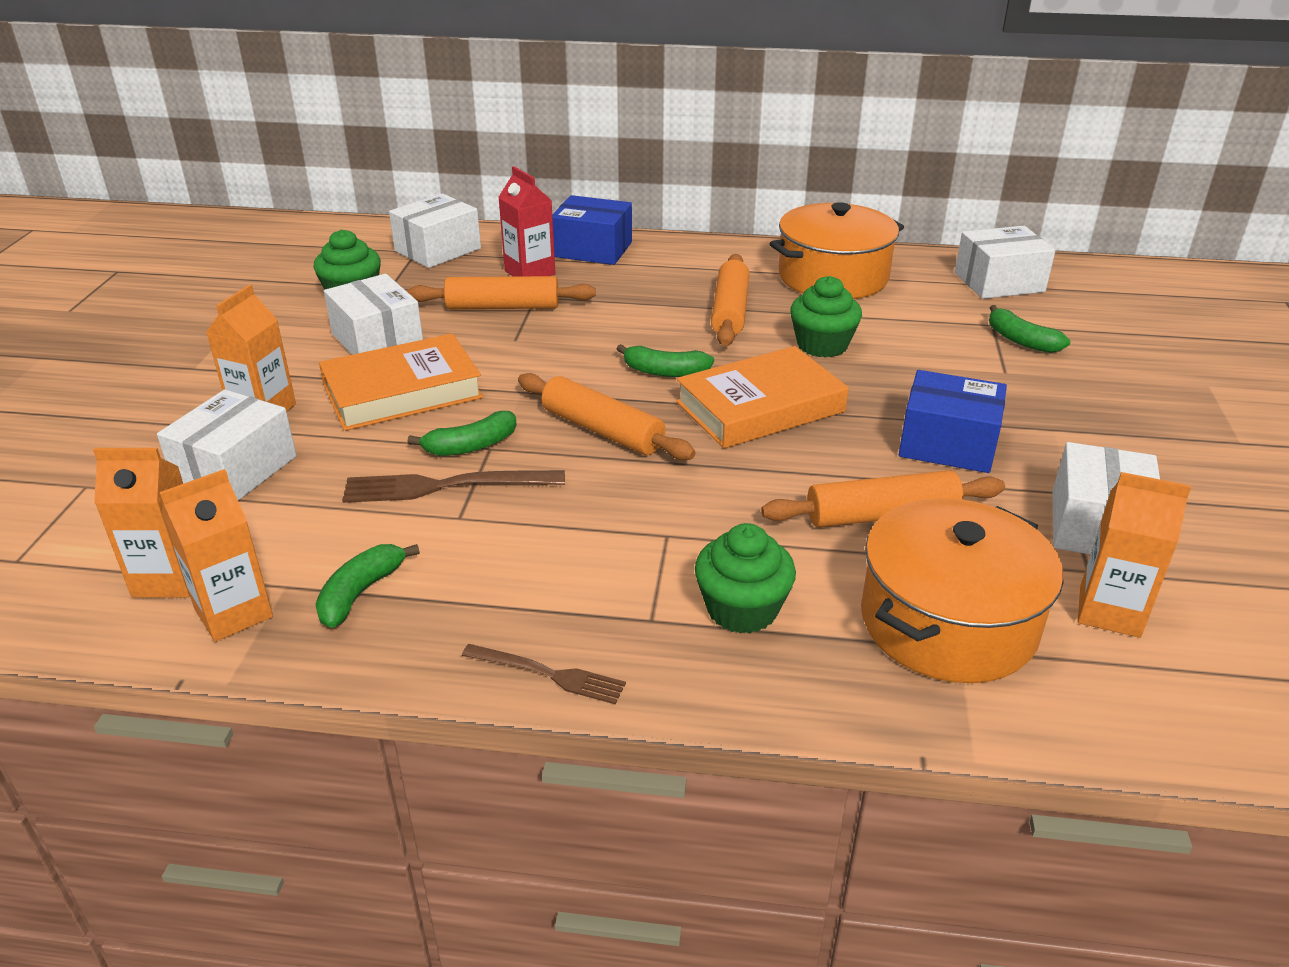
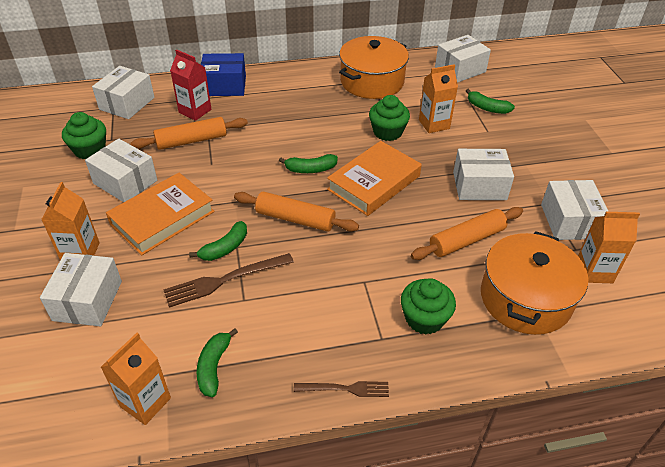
camera: 20 degrees left, 10 degrees up
orange carton [93,448,190,598] -> orange carton moved to [419,64,458,133]
orange rolling pin [711,254,749,346] -> none
blue box [899,370,1007,473] -> white box [453,149,514,200]

